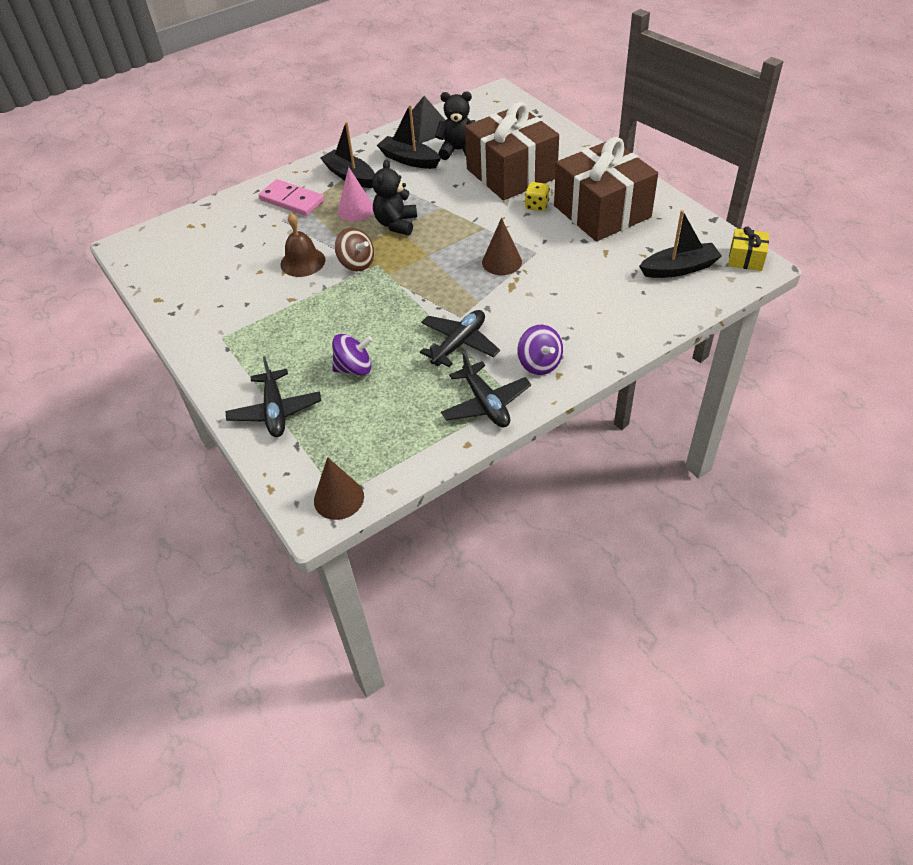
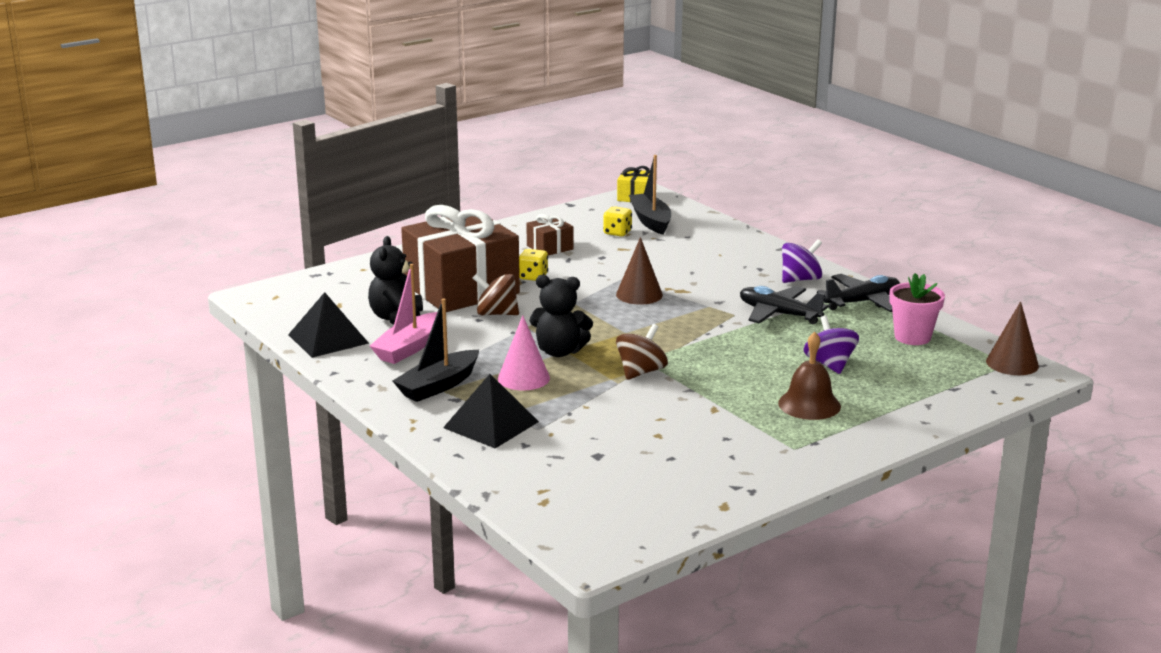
camera: 95 degrees left, 25 degrees down
black plane [225,356,321,437] -> none
pink domino [259,179,324,216] -> black pyramid [443,374,539,448]
brown bell [280,213,325,277] -> brown bell moved to [778,332,841,420]
black boat [377,105,441,169] -> pink boat [370,264,437,364]
brown gift [554,137,658,241] -> brown gift [526,214,574,256], size x0.43
none -> brown spinning top [473,274,519,315]
none -> yellow dice [603,206,632,237]
none -> pink flower pot [890,273,945,345]

